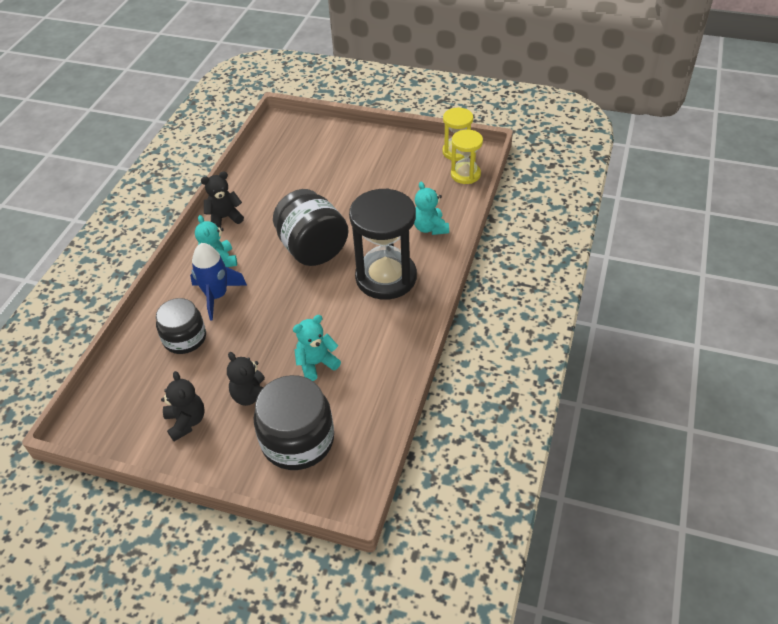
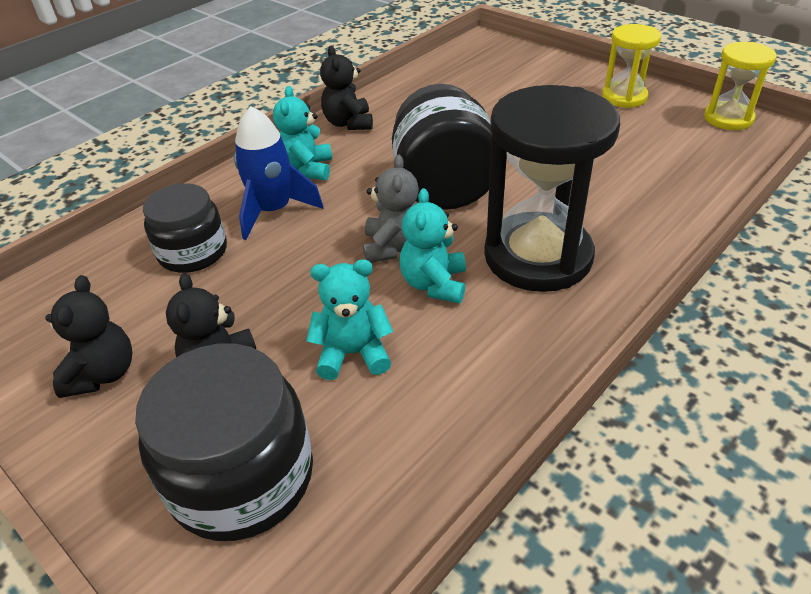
camera: 25 degrees right, 5 degrees down
black teddy bear [201,172,244,228] -> black teddy bear turned 105 degrees counterclockwise [320,46,373,130]
turquoise teddy bear [414,182,449,235] -> turquoise teddy bear moved to [400,188,466,304]
yellow hourglass [451,130,483,184] -> yellow hourglass moved to [602,24,661,108]
none -> grey teddy bear [363,155,419,263]

